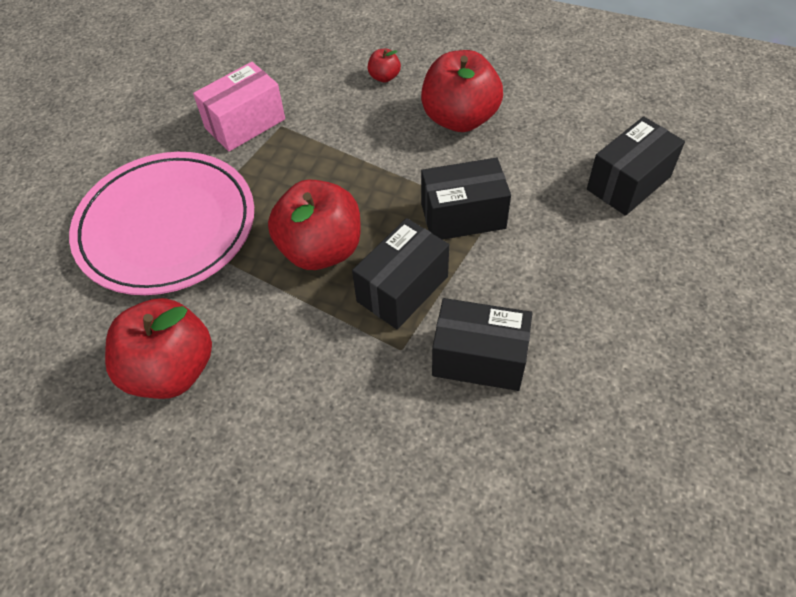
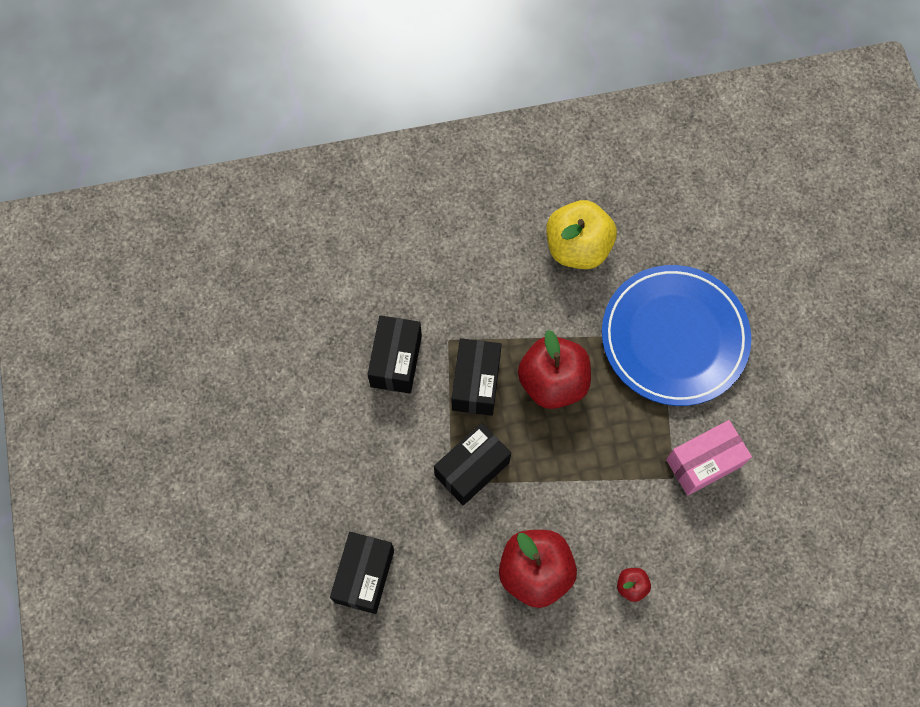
camera: 145 degrees right, 15 degrees up
pink plate [69,152,254,295] -> blue plate [602,265,751,406]
red apple [105,298,212,399] -> yellow apple [547,200,617,269]
pink box [193,62,285,152] -> pink box turned 45 degrees clockwise [666,420,752,496]
black box [432,298,532,391] -> black box turned 60 degrees counterclockwise [367,315,422,394]

